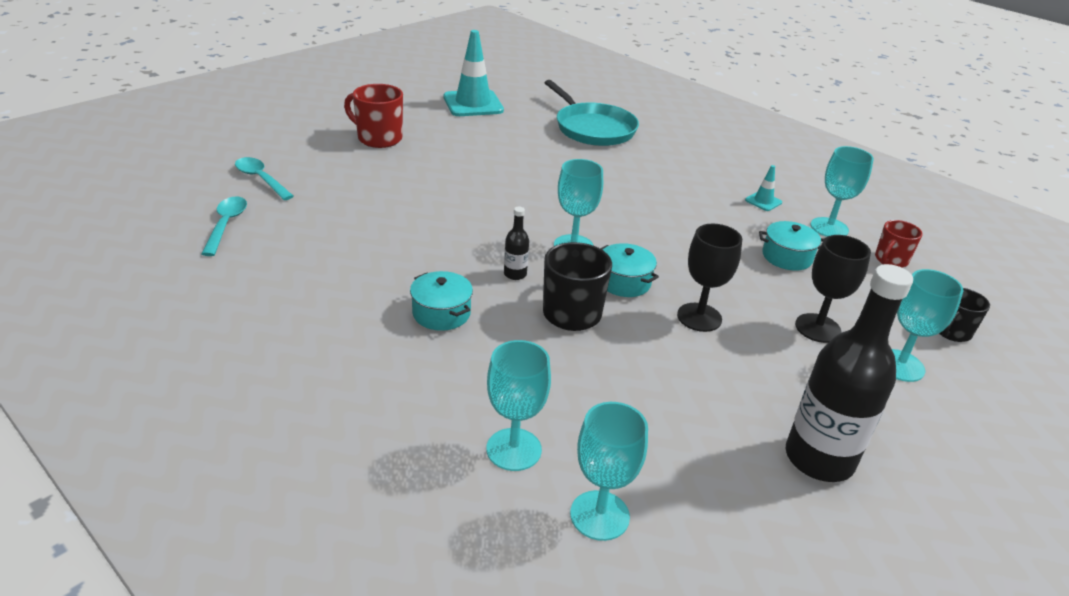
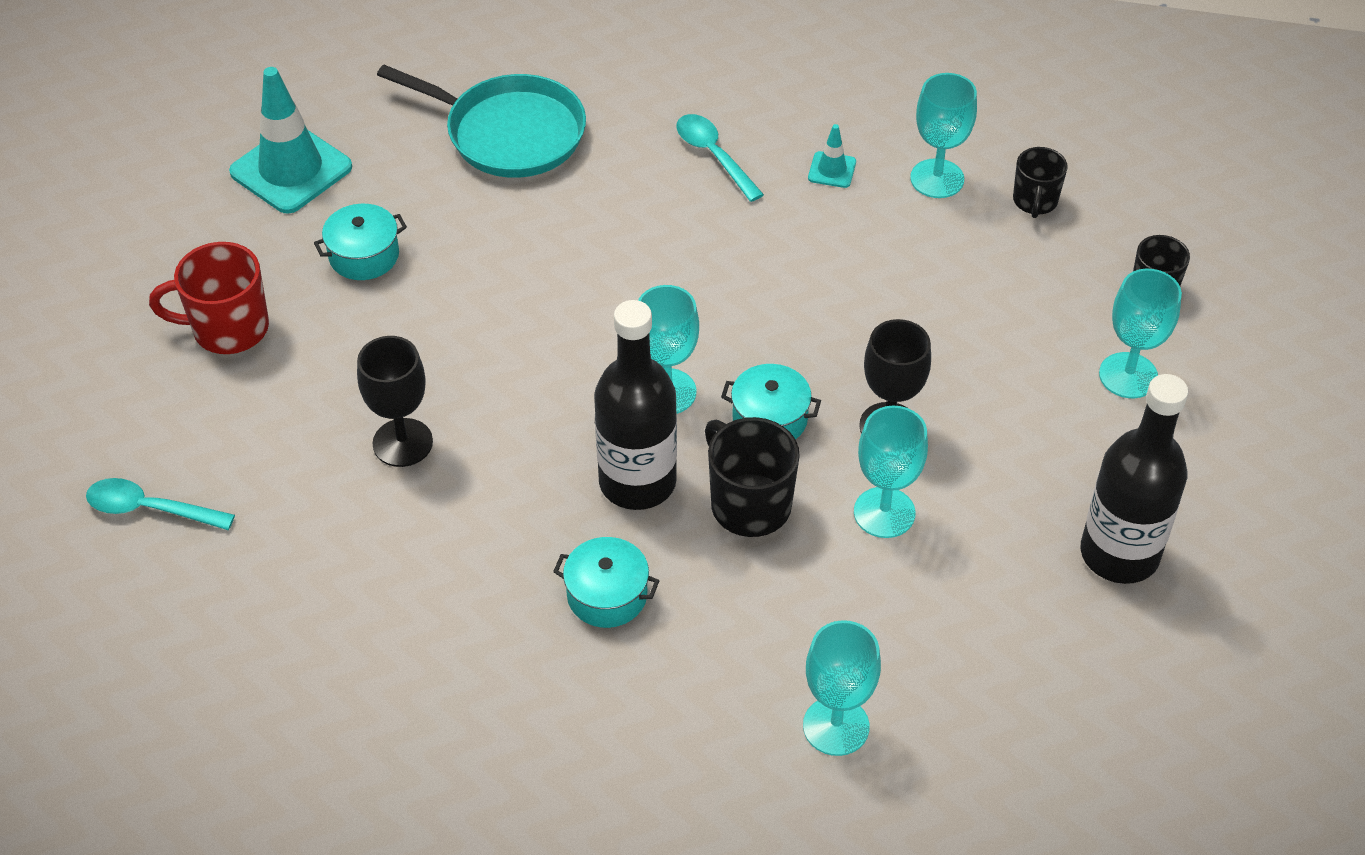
camera: 30 degrees left, 15 degrees up
turquoise spoon [202,196,247,256] -> turquoise spoon moved to [676,114,764,202]
black bottle [504,207,529,280] -> black bottle [594,300,677,510], size x2.34
turquoise goblet [570,402,648,541] -> turquoise goblet moved to [854,405,928,538]
turquoise pot [759,221,824,271] -> turquoise pot moved to [314,204,407,280]
black goblet [795,235,871,343] -> black goblet moved to [357,336,433,467]
red mug [875,220,923,268] -> black mug [1013,147,1068,218]

